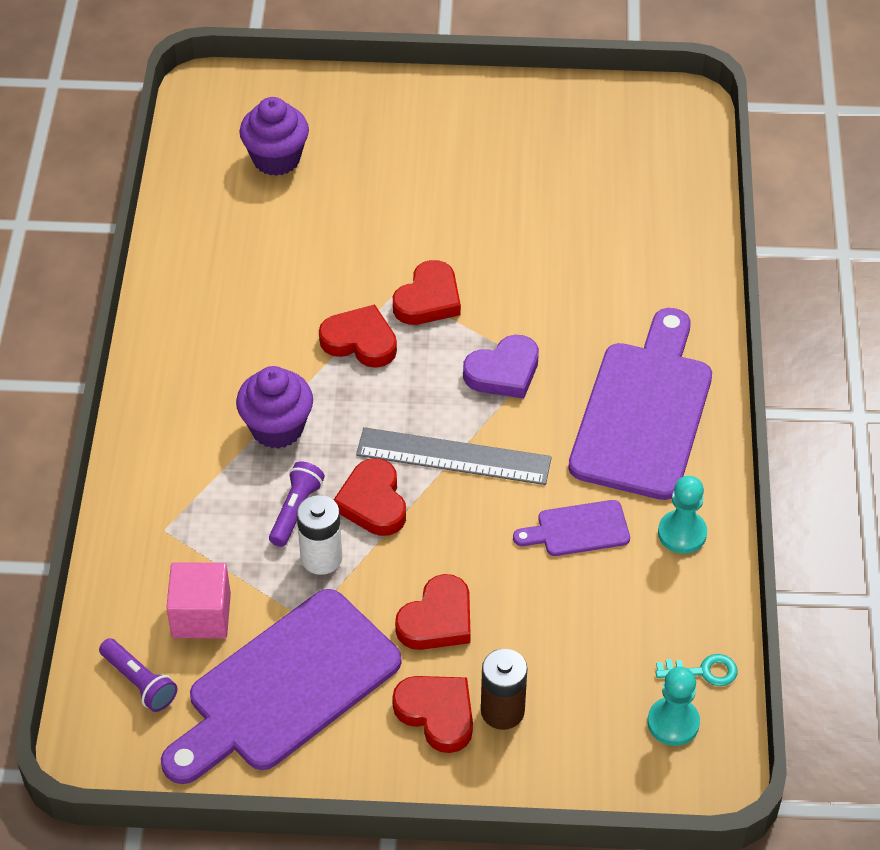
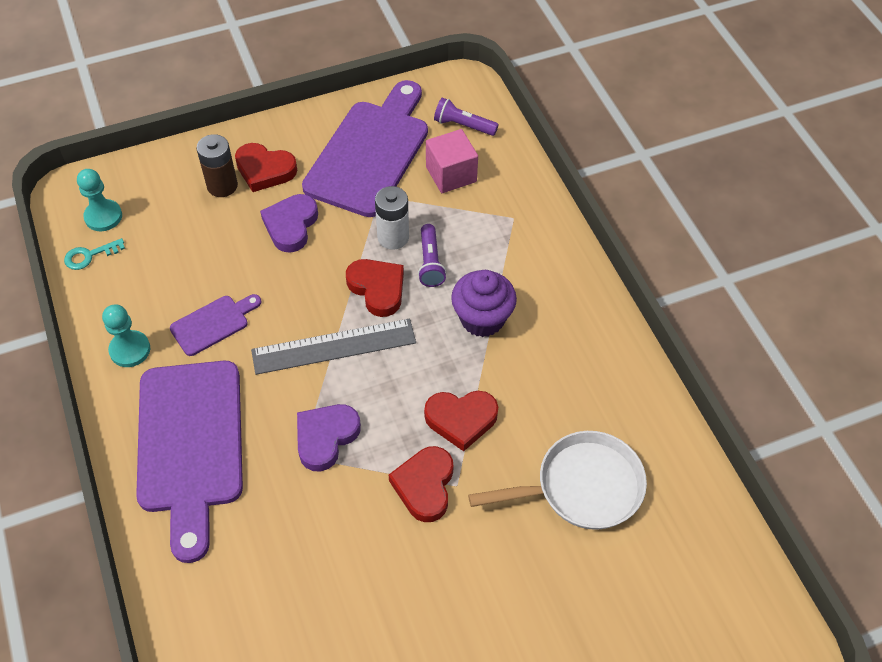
camera: 155 degrees right, 5 degrees up
purple cupcake [239,97,309,176] -> none
red heart [395,574,471,650] -> purple heart [260,194,318,253]
none -> white pan [468,431,647,530]

